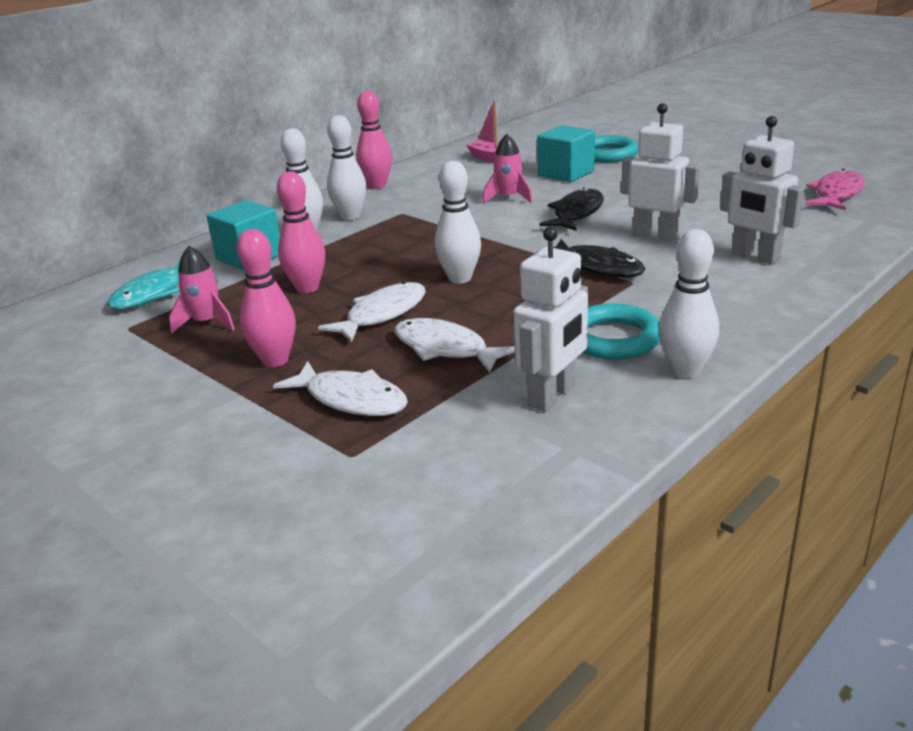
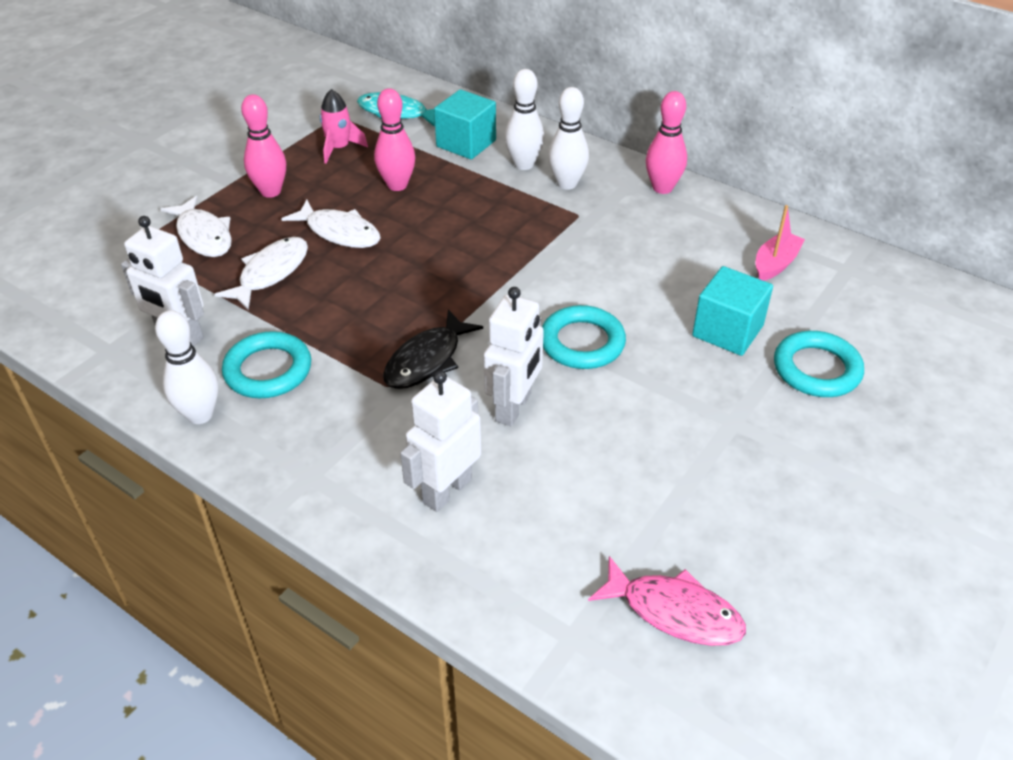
camera: 80 degrees right, 15 degrees up
white fish [273,361,408,416] -> white fish turned 60 degrees counterclockwise [161,196,232,257]
white bowling pin [434,161,481,284] -> none
pink rocket [483,134,533,204] -> none
black fish [539,188,604,231] -> turquoise ring [542,305,626,369]

